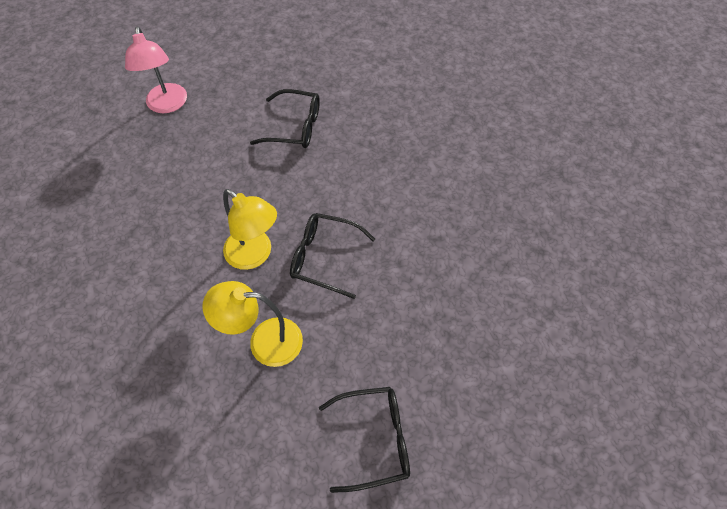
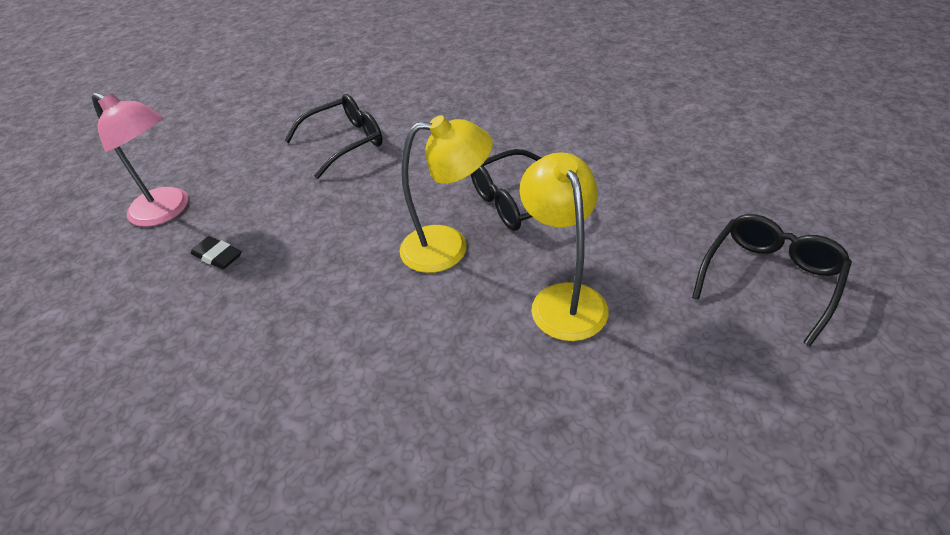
camera: 40 degrees left, 15 degrees down
yellow lamp [202,281,303,367] -> yellow lamp turned 120 degrees clockwise [519,152,608,341]
none -> black eraser [191,236,242,270]

